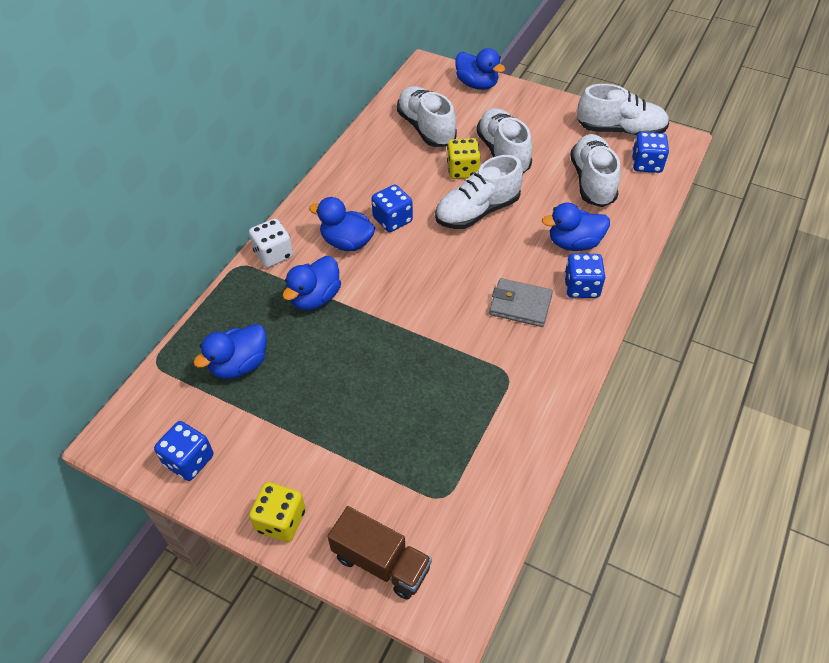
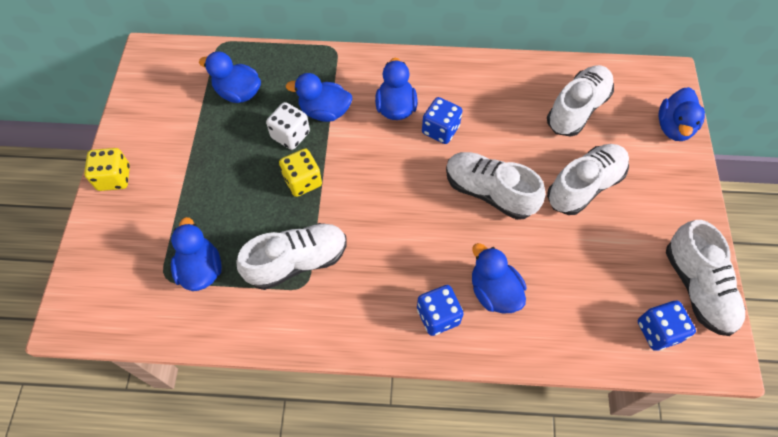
camera: 65 degrees right, 10 degrees up
blue dice [154,421,213,481] -> none
white dice [249,218,293,268] -> white dice moved to [266,102,310,150]
brown truck [327,506,432,600] -> none
yellow dice [447,138,481,179] -> yellow dice moved to [279,149,322,197]
grey wallet [489,278,553,327] -> none
white shoe [570,134,621,207] -> white shoe moved to [236,223,347,290]
none -> blue duck [171,217,222,291]

